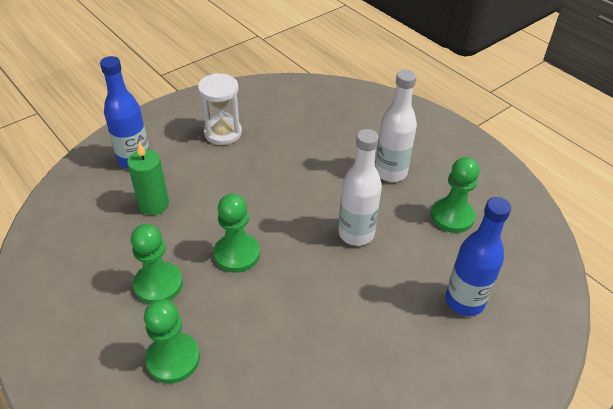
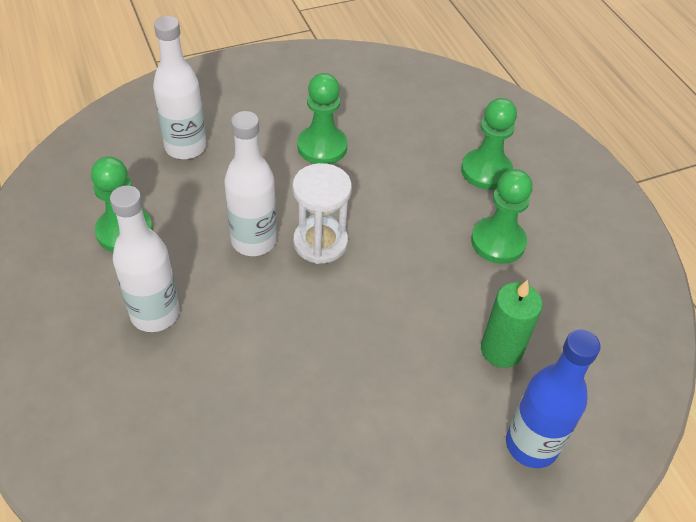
camera: 165 degrees left, 5 degrees up
white hourglass [198,73,242,145] -> white hourglass moved to [292,163,352,264]
green pawn [214,194,260,273] -> green pawn moved to [297,73,347,164]
blue bottle [445,197,511,316] -> white bottle [153,16,206,159]

